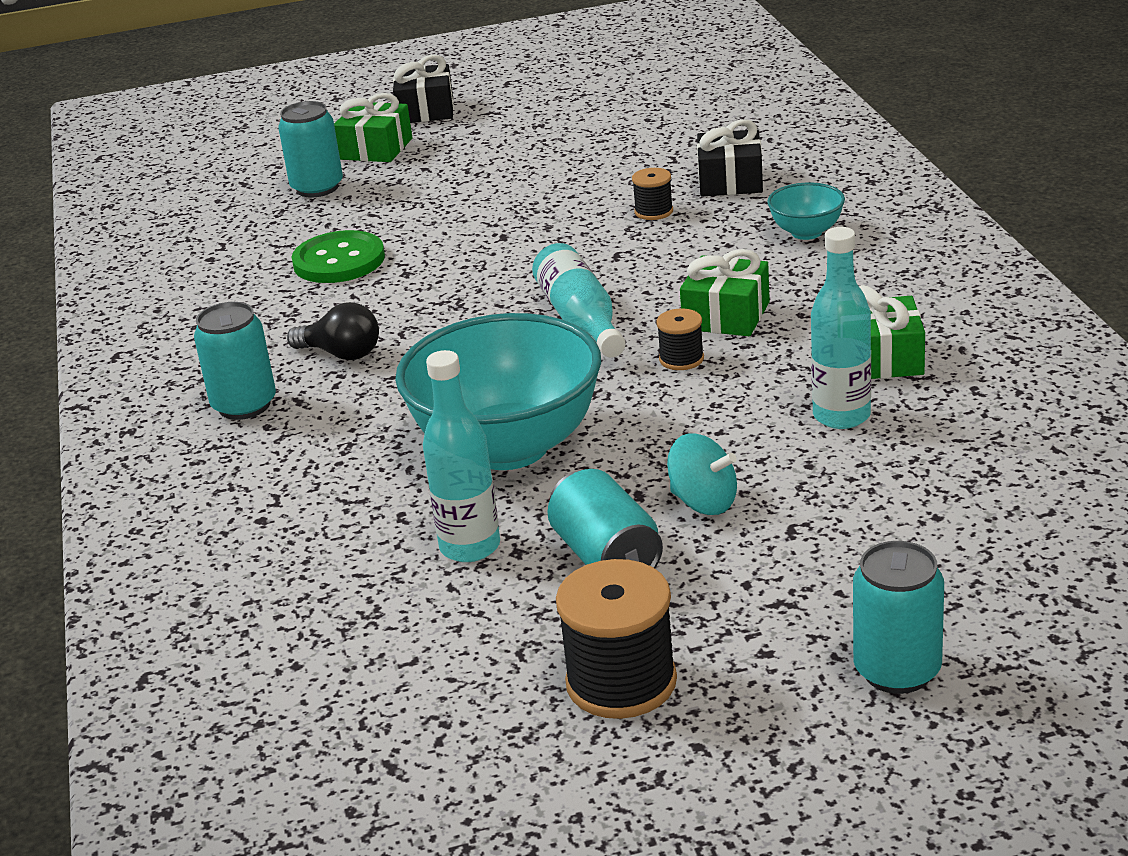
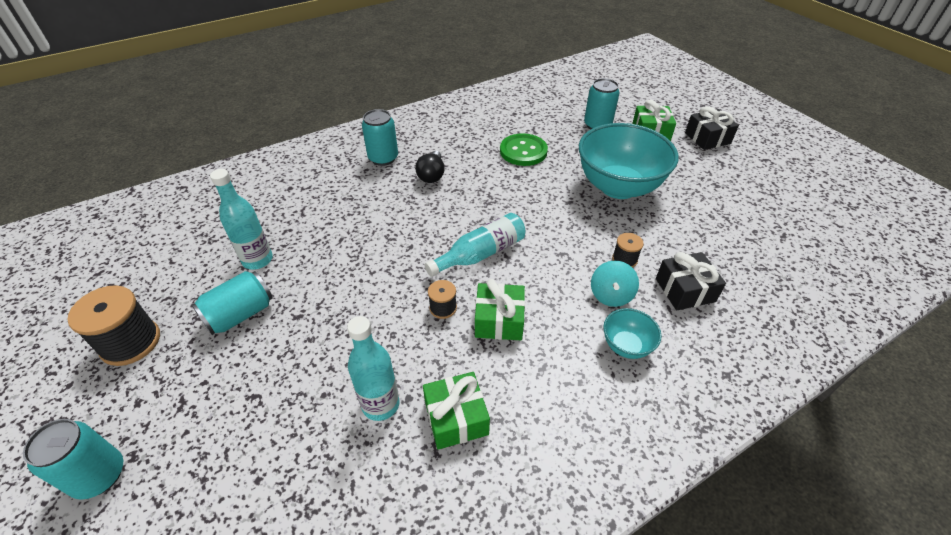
camera: 70 degrees right, 15 degrees up
turquoise bowl [395,313,601,470] -> turquoise bowl moved to [579,123,679,199]
turquoise spinning top [667,433,737,515] -> turquoise spinning top moved to [591,261,639,307]

